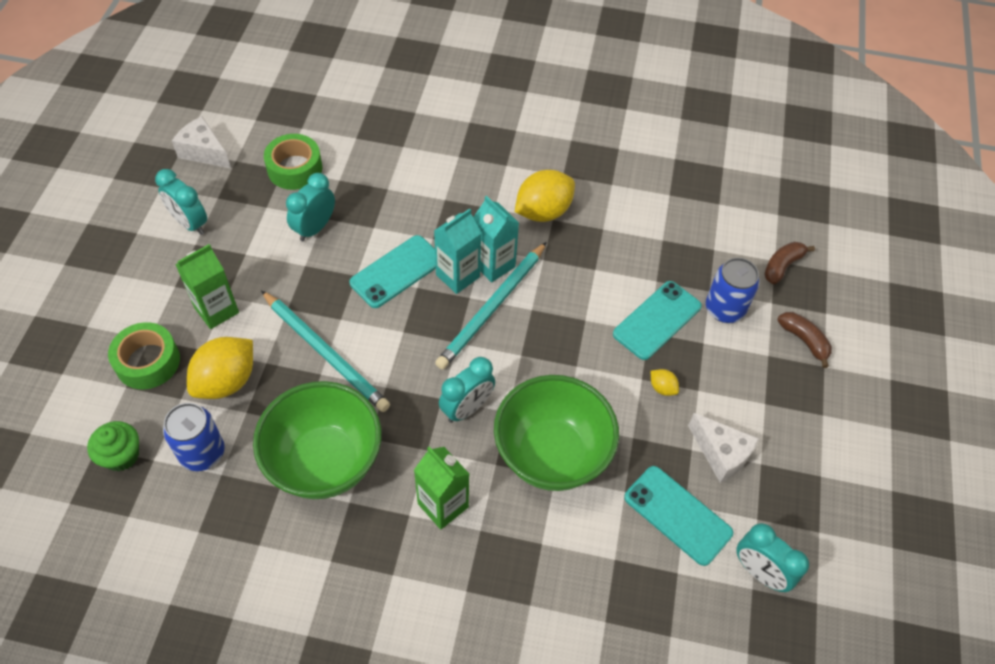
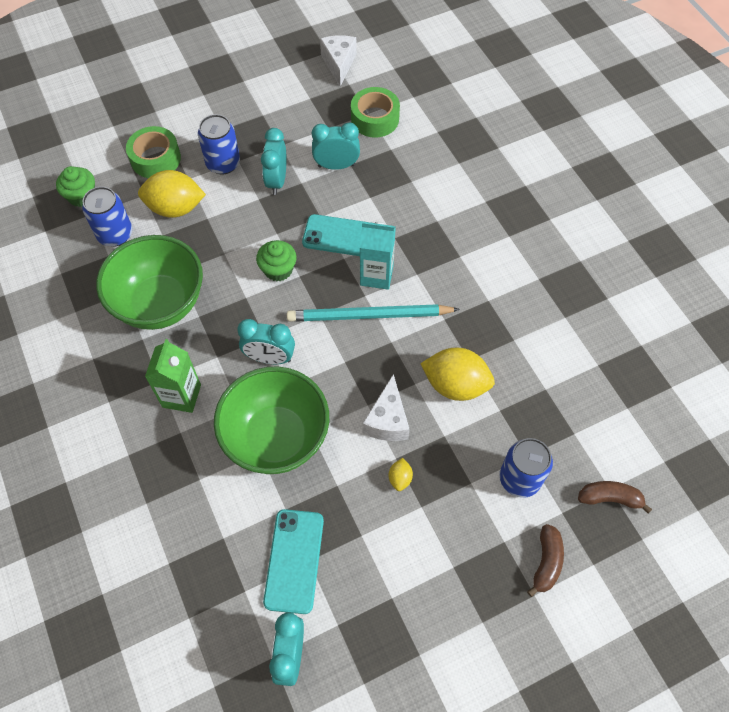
camera: 55 degrees right, 5 degrees up
turquoise clock [155,169,207,235] -> turquoise clock moved to [261,128,286,195]
green carton [175,244,239,329] -> blue can [198,114,240,175]
turquoise pencil [261,291,390,412] -> none
turquoise carton [473,196,519,283] -> none
yellow lemon [515,170,575,222] -> yellow lemon moved to [420,348,495,401]
turquoise phone [613,281,702,360] -> none
white cheese [688,413,759,483] -> white cheese moved to [362,374,410,441]
none -> green cupcake [256,240,297,282]

